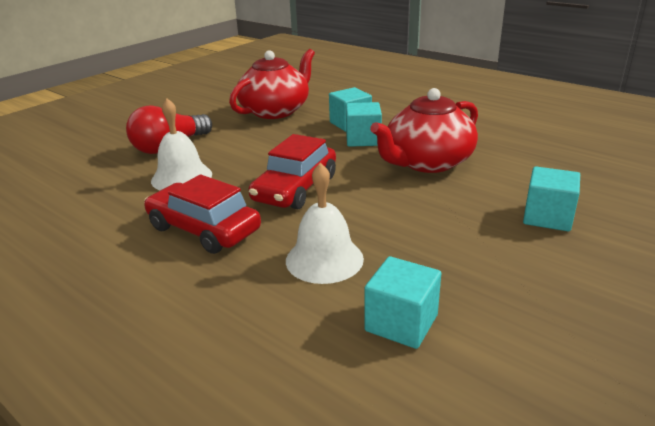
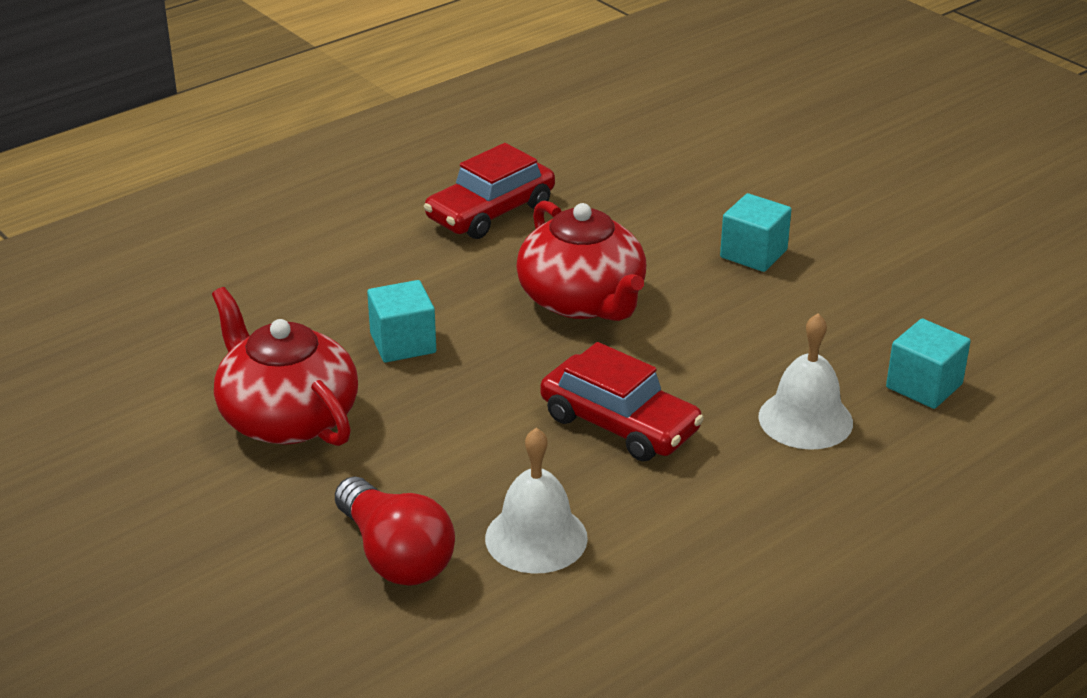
camera: 80 degrees left, 5 degrees up
red car [144,175,261,254] -> red car moved to [424,143,555,239]
turquoise cube [346,102,382,147] -> none

